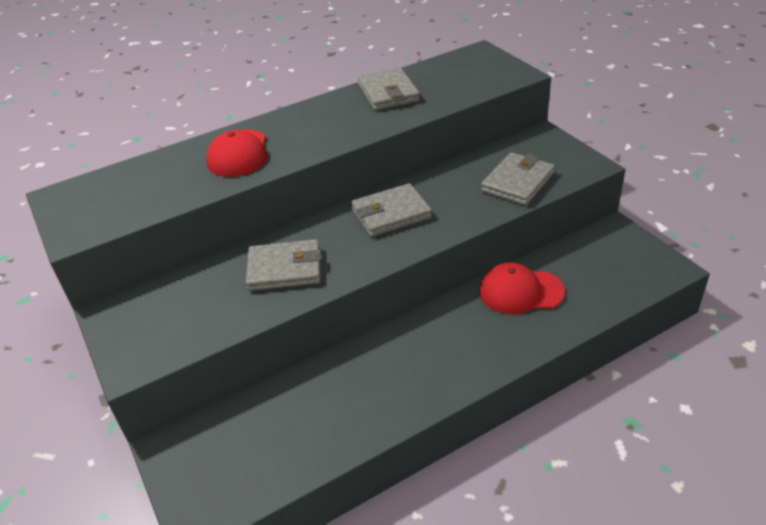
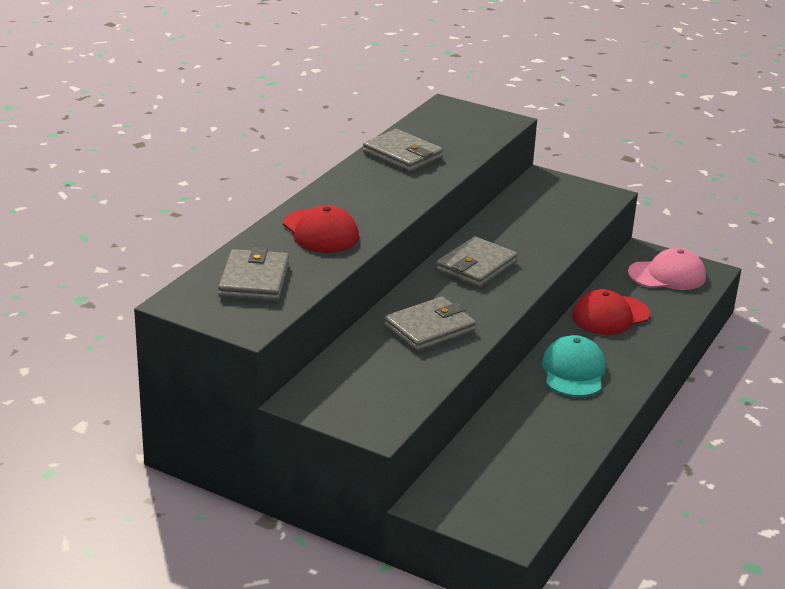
camera: 35 degrees left, 10 degrees down
grey wallet [481,152,555,206] -> grey wallet moved to [218,247,289,301]
none -> turquoise cap [542,335,606,397]
none -> pink cap [628,248,706,290]

